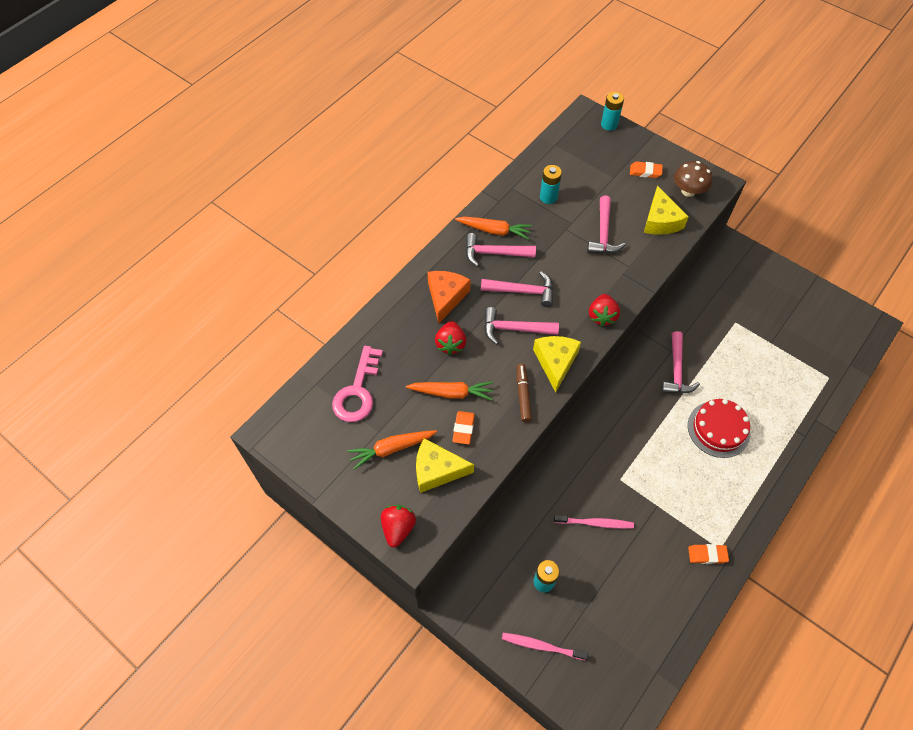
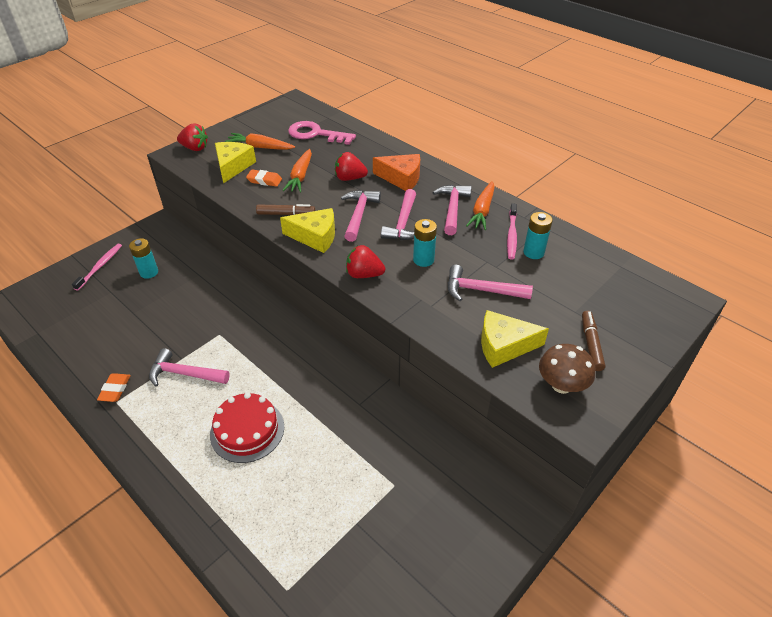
camera: 95 degrees right, 15 degrees down
orange carrot [348,430,437,470] -> orange carrot turned 60 degrees counterclockwise [225,133,295,150]
pink toothbrush [554,515,634,529] -> pink toothbrush moved to [507,203,517,260]
turquoise battery [601,92,624,131] -> turquoise battery moved to [413,219,437,267]
orange eraser [630,161,663,178] -> brown marker [582,311,605,371]
pink hammer [661,331,700,393] -> pink hammer moved to [149,348,230,387]

